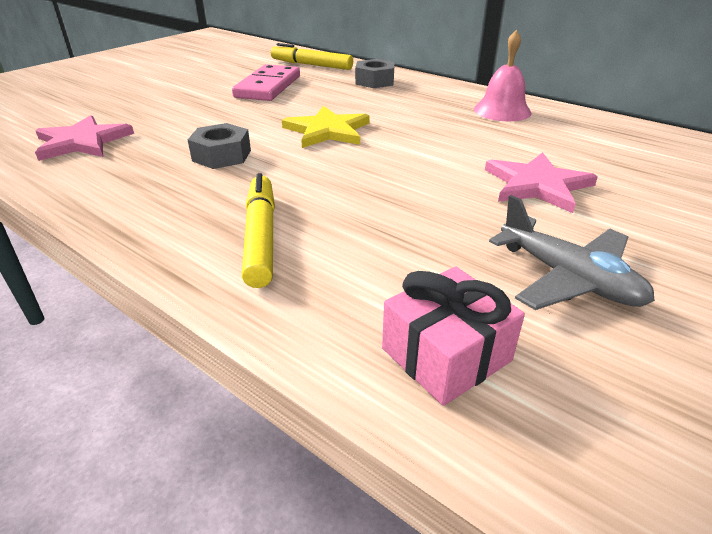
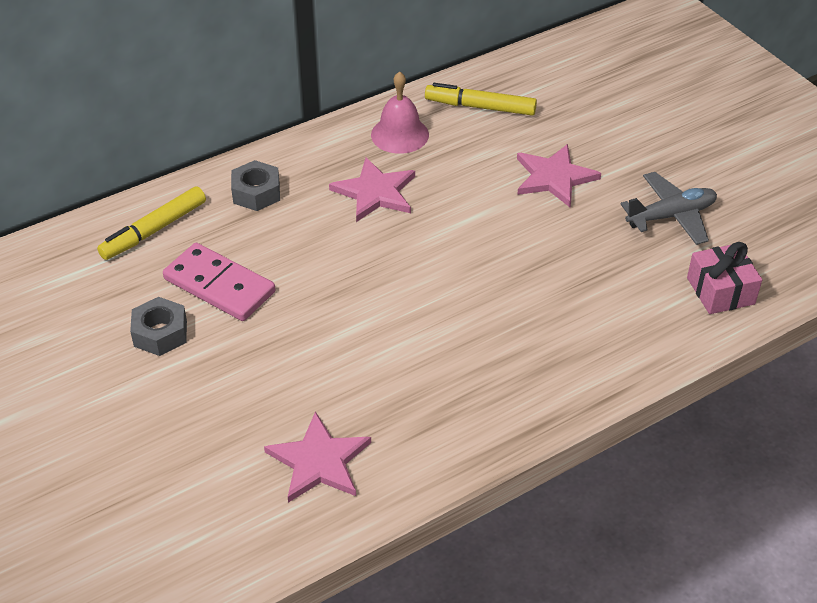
camera: 70 degrees left, 10 degrees up
grey nut [188,123,251,169] -> grey nut moved to [130,297,187,356]
yellow marker [241,173,275,288] -> yellow marker moved to [425,83,537,116]
yellow star [282,106,369,148] -> none
none -> pink star [329,158,415,222]

